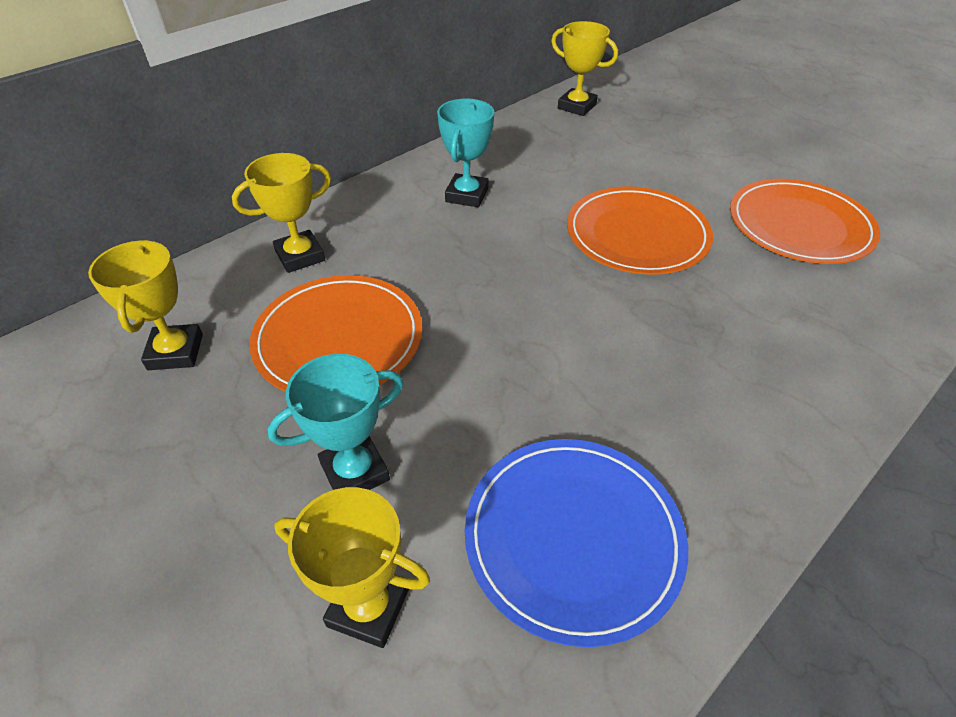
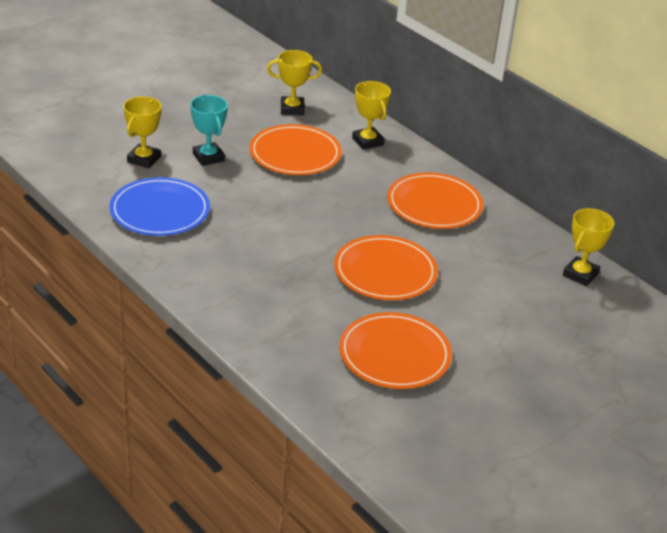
camera: 90 degrees right, 10 degrees down
turquoise trophy [437,98,494,207] -> orange plate [387,173,483,229]

